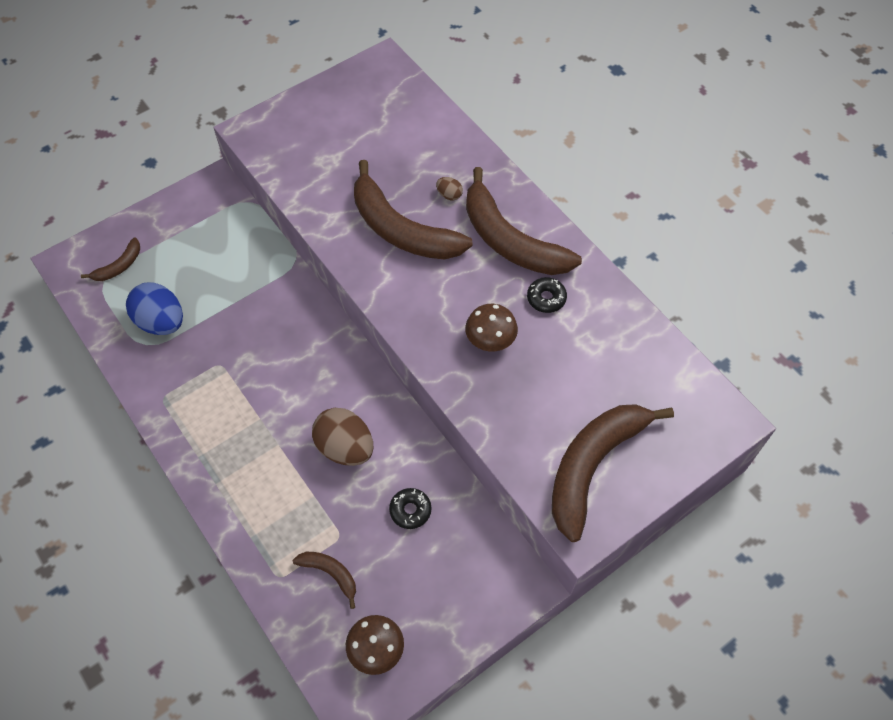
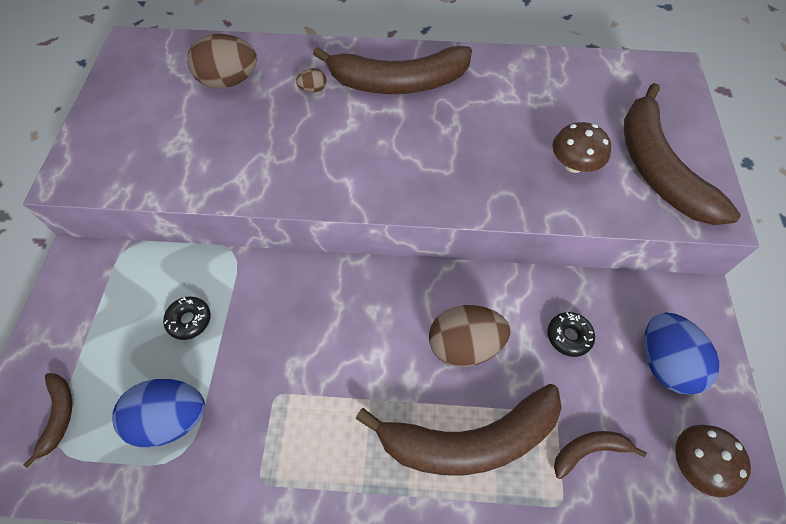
camera: 50 degrees left, 0 degrees up
brown banana [354,160,473,260] -> brown banana moved to [356,384,562,475]
brown mushroom [465,304,518,351] -> brown mushroom moved to [552,122,611,173]
black donut [527,277,567,313] -> black donut moved to [163,296,211,340]
none -> brown egg [187,34,257,89]
none -> blue egg [644,312,719,395]

